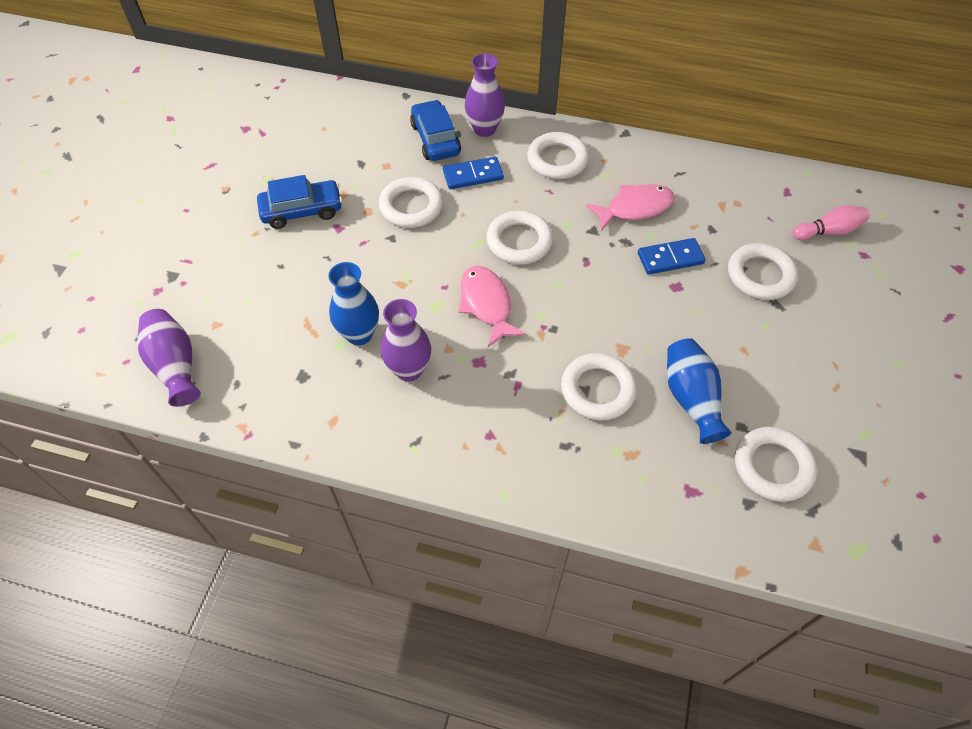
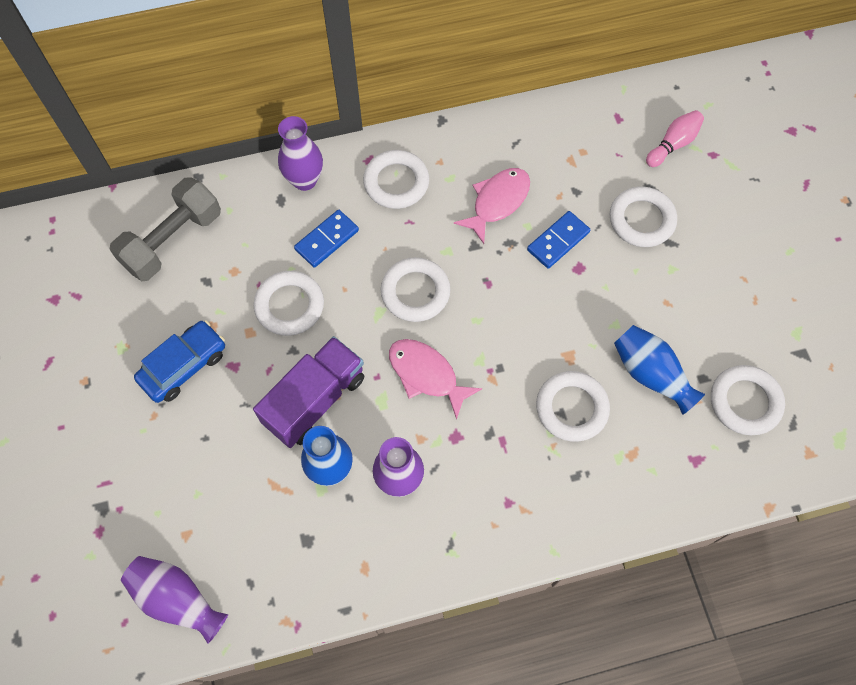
camera: 30 degrees left, 10 degrees up
blue car [410,100,461,161] -> none
none -> grey dumbbell [109,177,221,281]
none -> purple truck [253,336,364,448]

